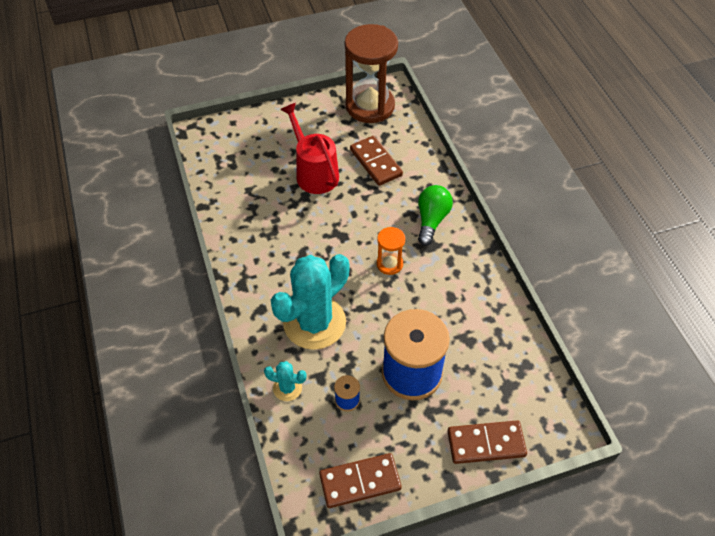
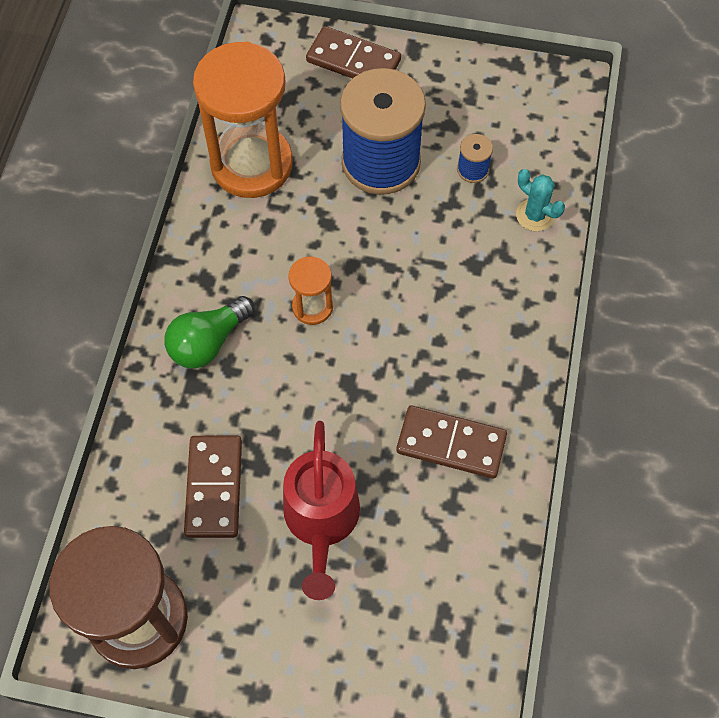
camera: 150 degrees left, 10 degrees up
turquoise cactus [271,254,349,350] -> none
brown domino [319,453,402,508] -> brown domino moved to [396,405,507,479]
none -> orange hourglass [193,42,293,198]

